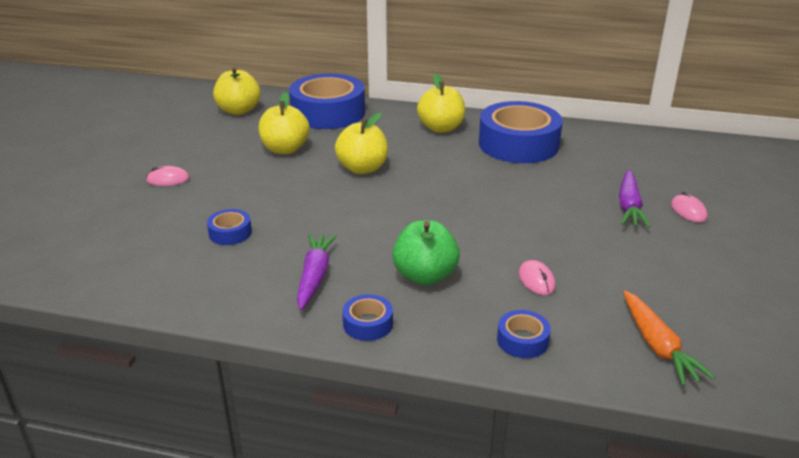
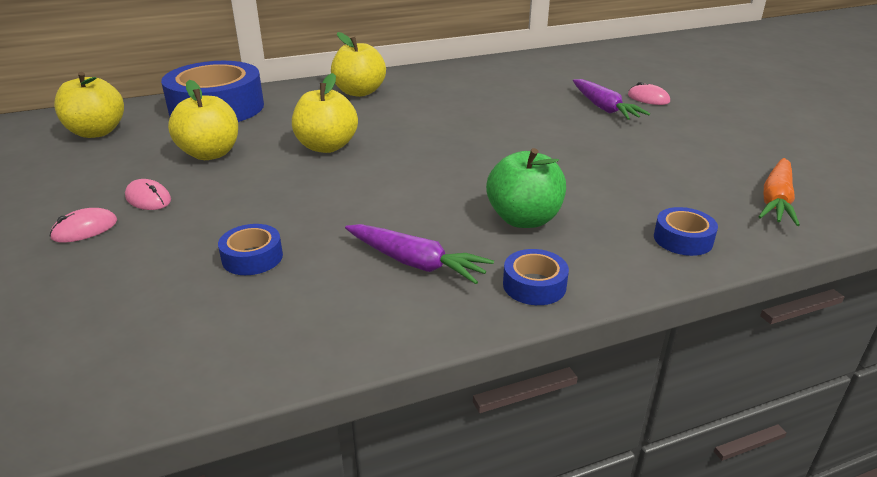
camera: 35 degrees left, 0 degrees up
purple carrot [297,233,337,310] -> purple carrot turned 150 degrees clockwise [345,224,494,284]
blue tape [479,101,563,163] -> none
pink mouse [519,260,556,295] -> pink mouse moved to [125,179,171,210]
orange carrot [623,291,715,386] -> orange carrot turned 75 degrees clockwise [758,158,800,226]

